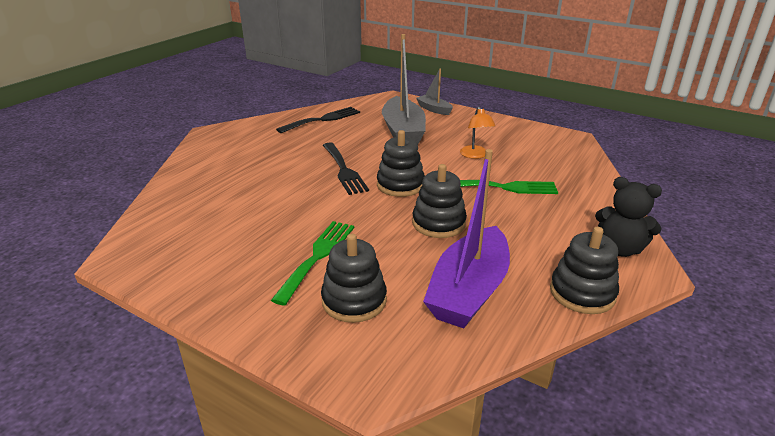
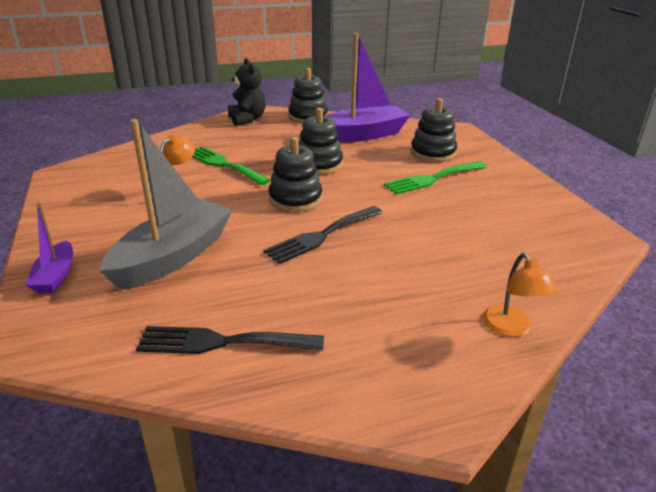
camera: 140 degrees left, 0 degrees up
black fork [323,142,369,195] -> black fork turned 150 degrees counterclockwise [263,206,383,264]
grey boat [416,69,453,115] -> purple boat [26,203,73,294]
none -> orange lamp [483,253,558,337]

